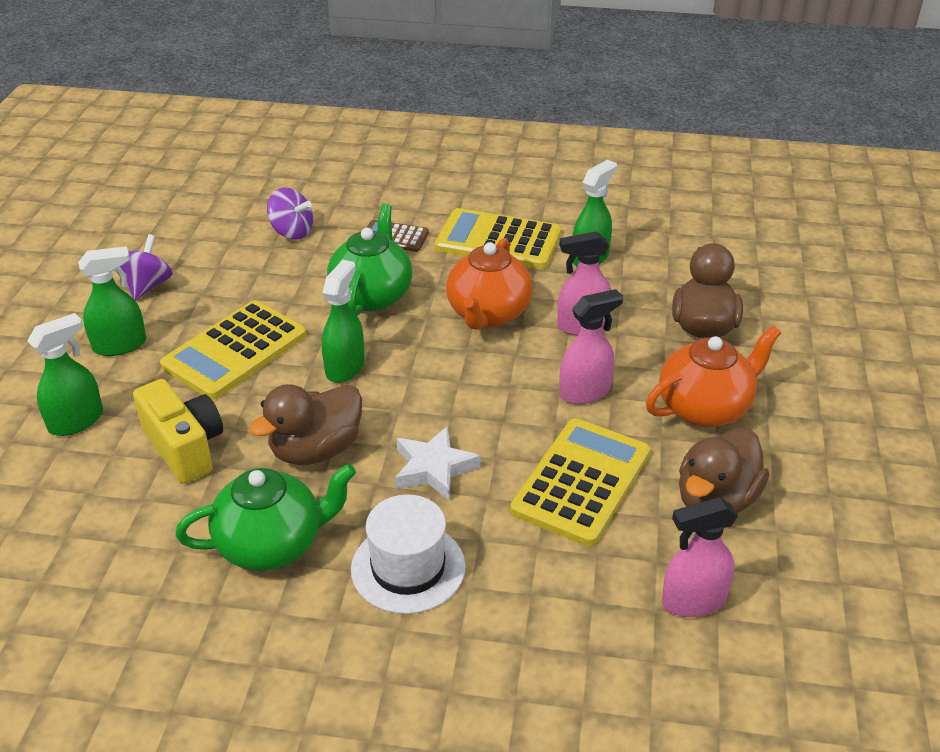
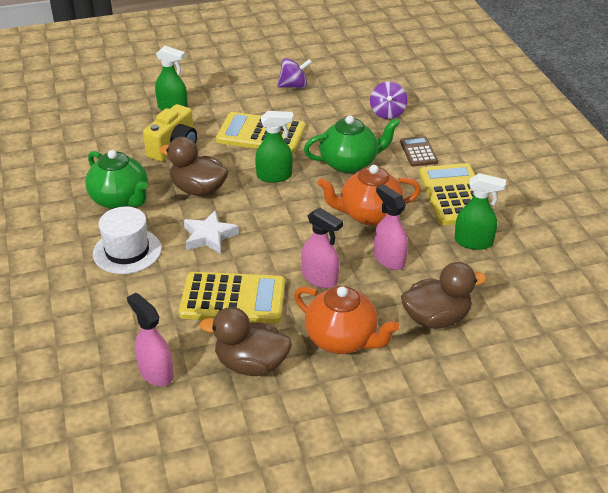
camera: 65 degrees right, 0 degrees up
green spray bottle [78,246,146,356] -> none

